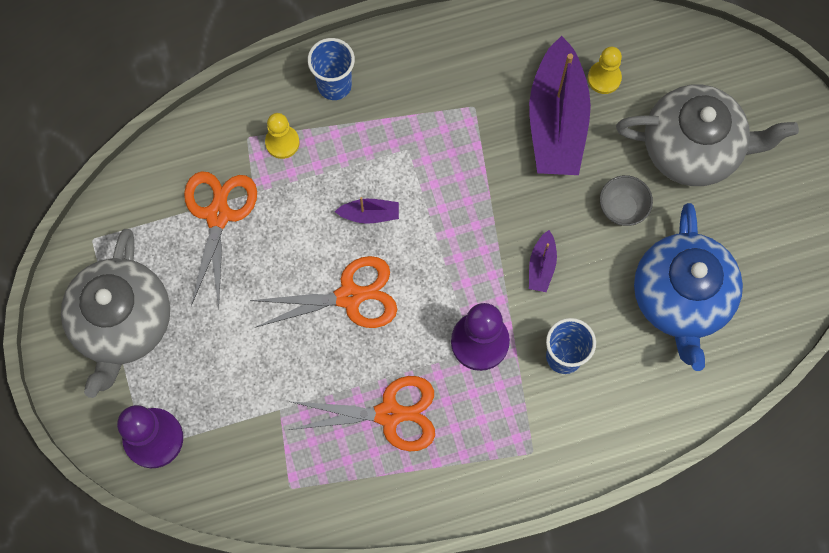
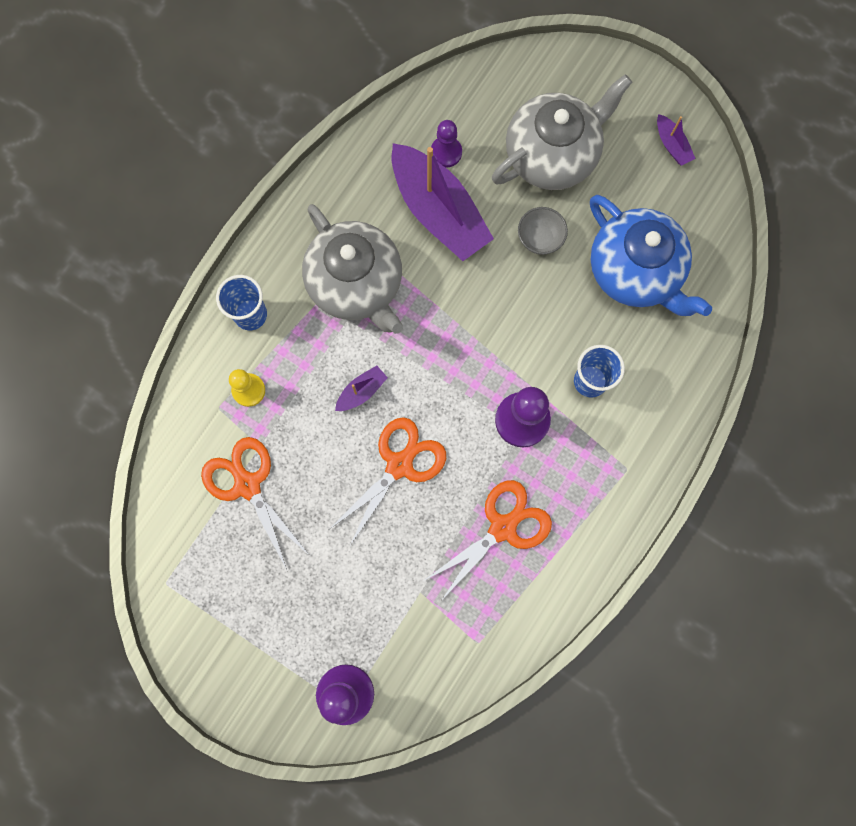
camera: 40 degrees left, 5 degrees up
grey teapot [61,229,170,398] -> grey teapot moved to [302,204,403,334]
purple boat [529,230,557,292] -> purple boat moved to [657,114,696,166]
yellow pawn [588,47,622,94] -> purple pawn [431,120,462,168]

